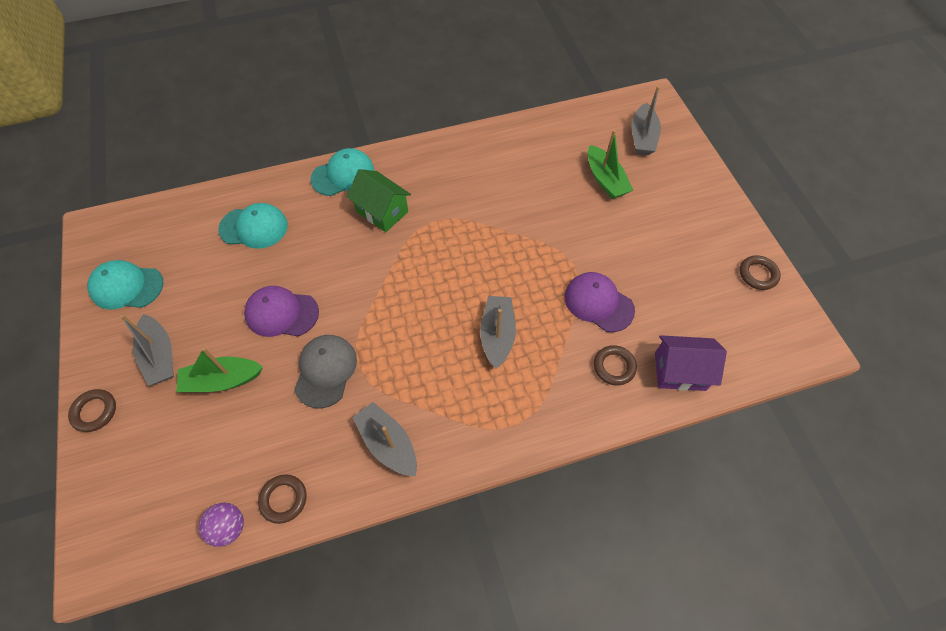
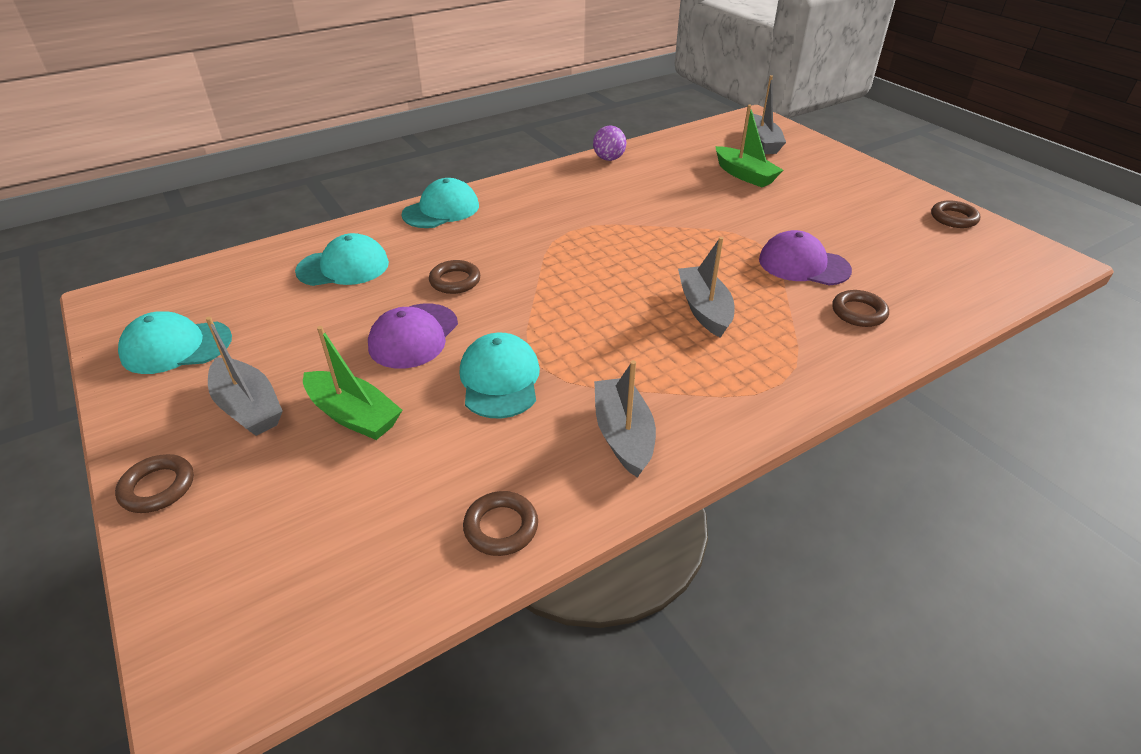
camera: 15 degrees left, 20 degrees down
green boat [177,348,263,392] -> green boat turned 120 degrees counterclockwise [303,326,402,440]
purple ball [199,503,244,547] -> purple ball moved to [593,126,626,161]
purple cap [244,286,319,337] -> purple cap turned 60 degrees counterclockwise [368,304,458,369]
grey cap [294,335,357,408] -> turquoise cap [459,333,540,418]
green house [347,169,411,232] -> none
grey boat [352,402,417,476] -> grey boat turned 45 degrees clockwise [594,360,656,478]
purple house [655,335,727,391] -> none
none -> brown ring [429,260,480,294]

